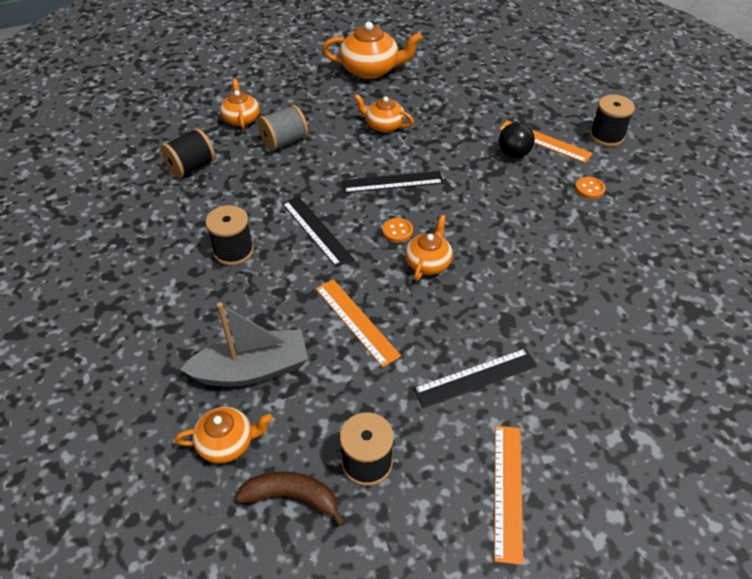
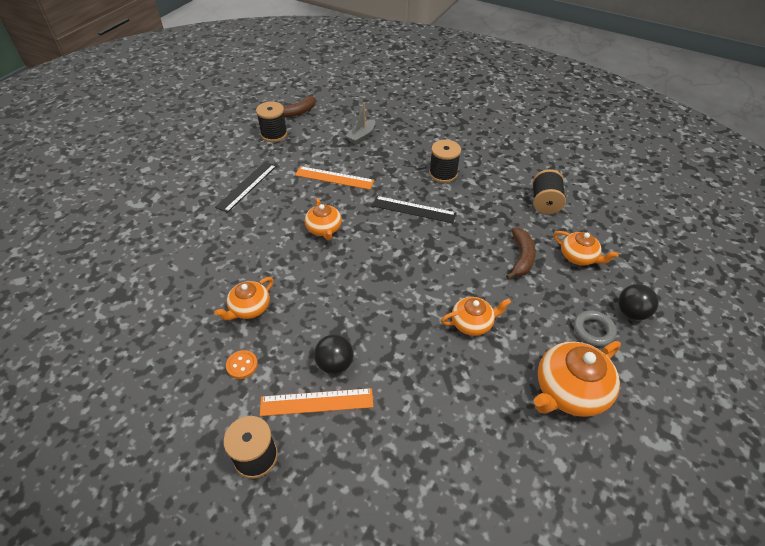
camera: 140 degrees right, 0 degrees up
orange teapot [175,407,273,463] -> orange teapot moved to [214,277,274,320]
grey boat [180,302,308,387] -> grey boat [346,103,375,144], size x0.57
grey spool [258,105,308,151] -> brown banana [506,228,536,279]
black ruler [342,171,444,193] -> none
orange button [382,218,413,242] -> none
orange ruler [494,426,523,565] -> none
none -> grey ring [574,310,617,347]
none -> black ball [618,284,658,320]

